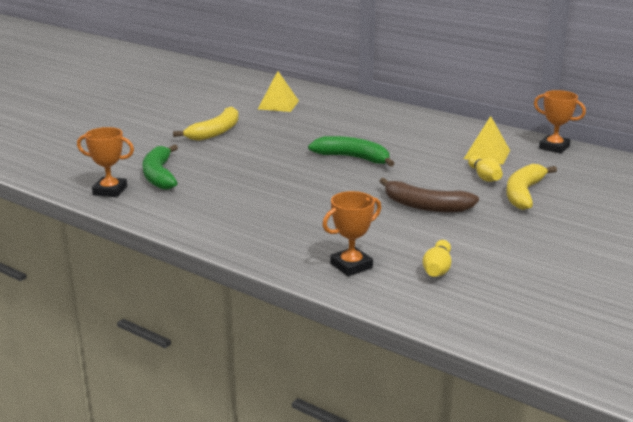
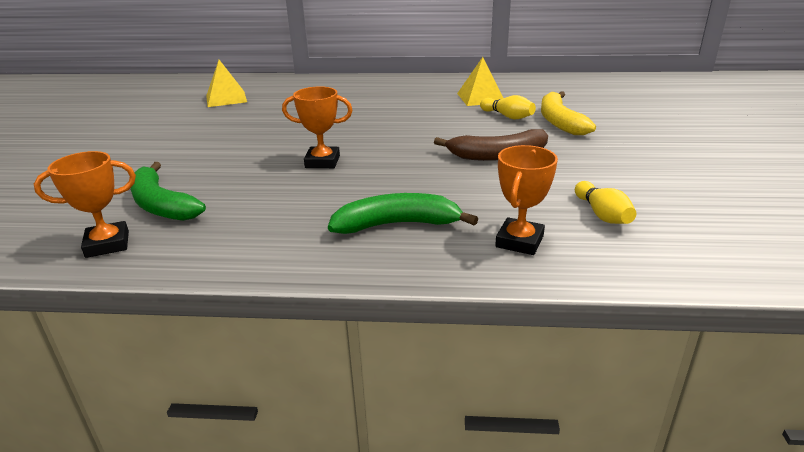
camera: 30 degrees left, 5 degrees up
yellow banana [173,106,239,141] -> none
green banana [308,136,395,167] -> green banana moved to [328,193,478,234]
orange trophy [534,90,586,154] -> orange trophy moved to [282,86,353,168]

